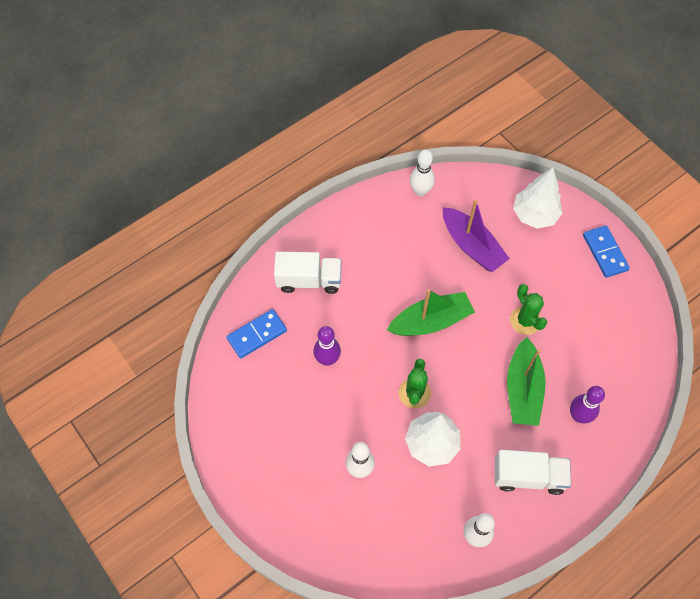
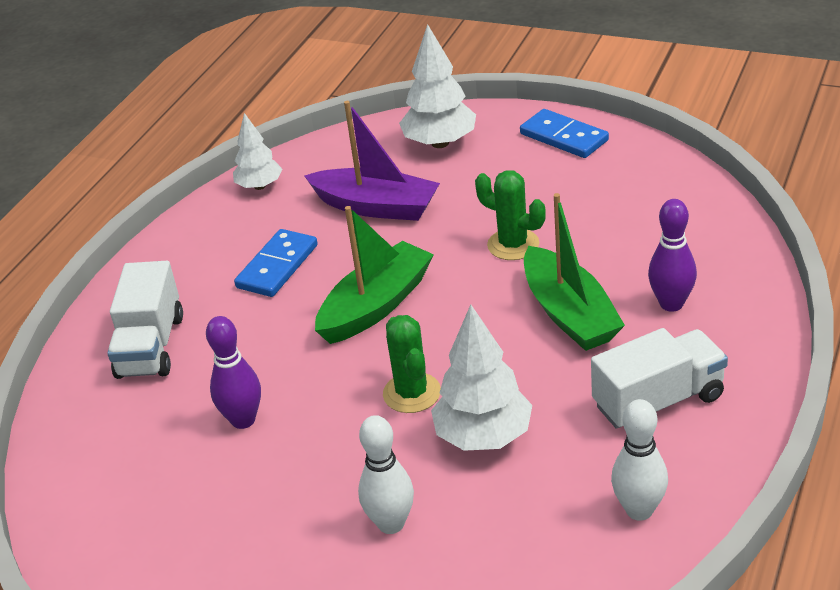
camera: 25 degrees left, 25 degrees down
blue domino [227,309,287,359] -> blue domino moved to [234,229,318,297]
white truck [274,252,341,294] -> white truck turned 120 degrees clockwise [107,261,183,379]
white bowling pin [410,150,435,196] -> white tree [233,113,282,190]

